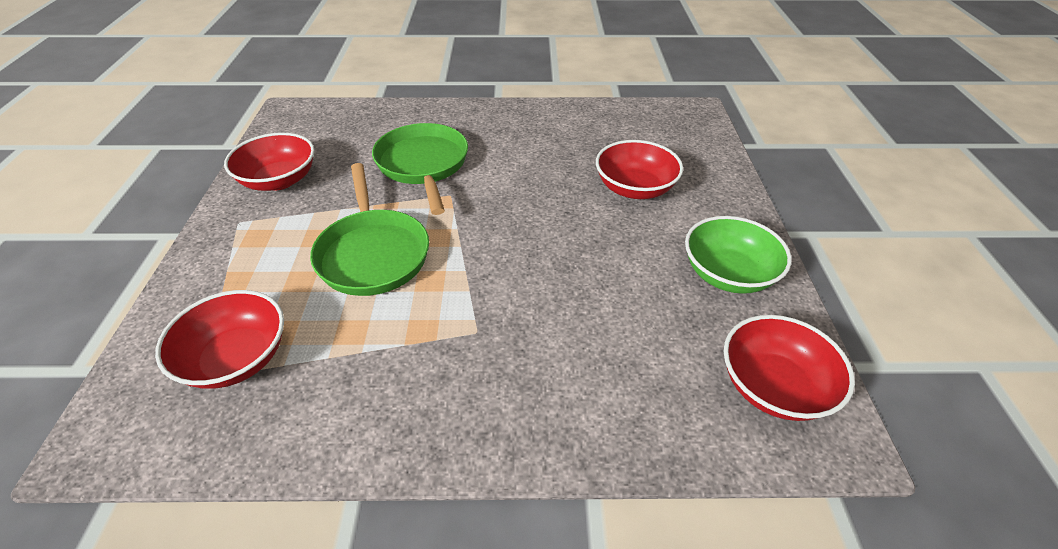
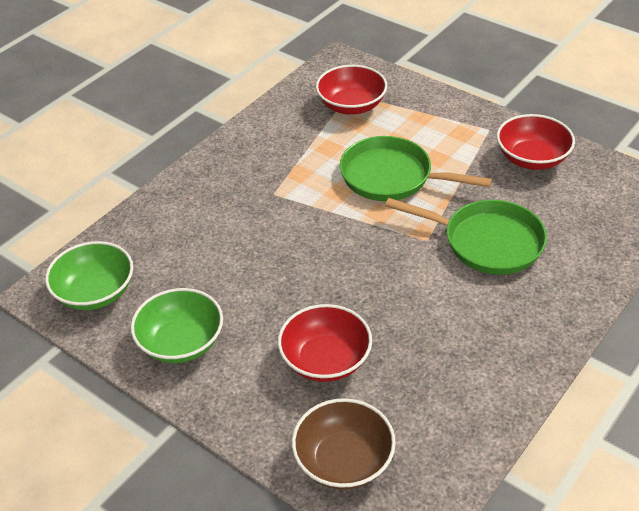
camera: 130 degrees right, 0 degrees up
red bowl [724,315,855,421] -> green bowl [45,241,133,310]
none -> brown bowl [292,398,396,490]

